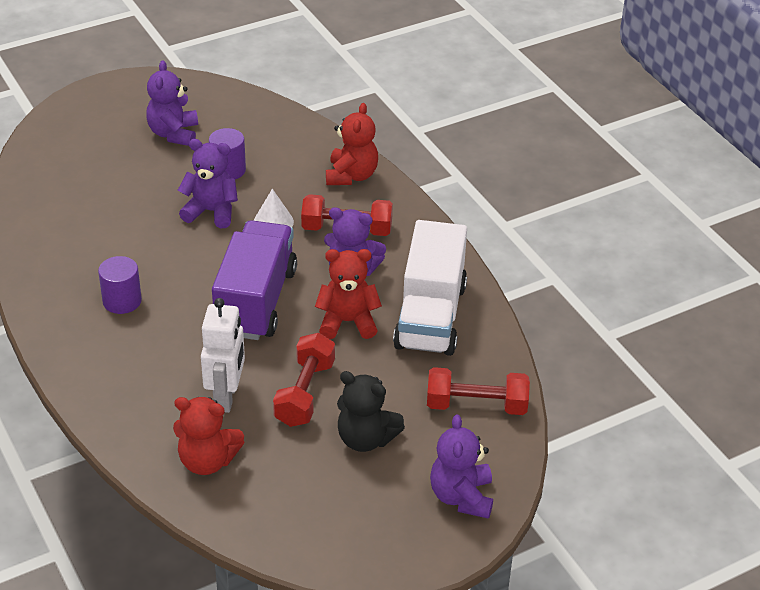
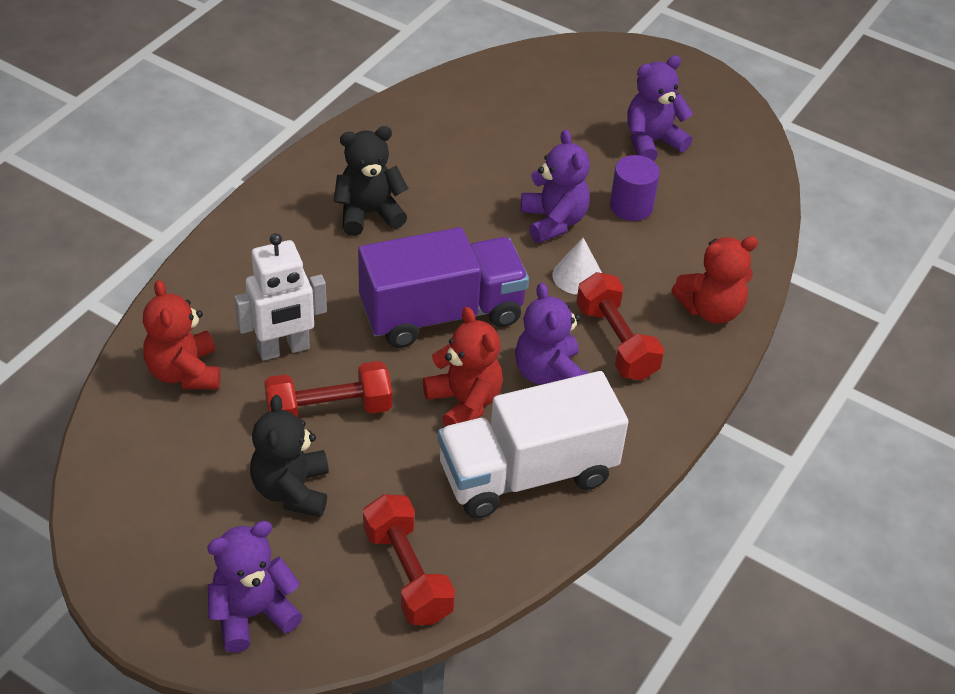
camera: 60 degrees right, 5 degrees up
purple cylinder [98,256,142,314] -> black teddy bear [334,126,409,236]

